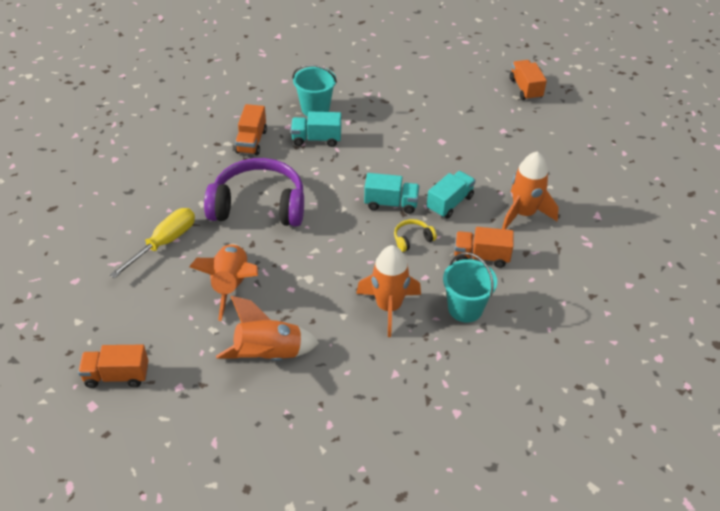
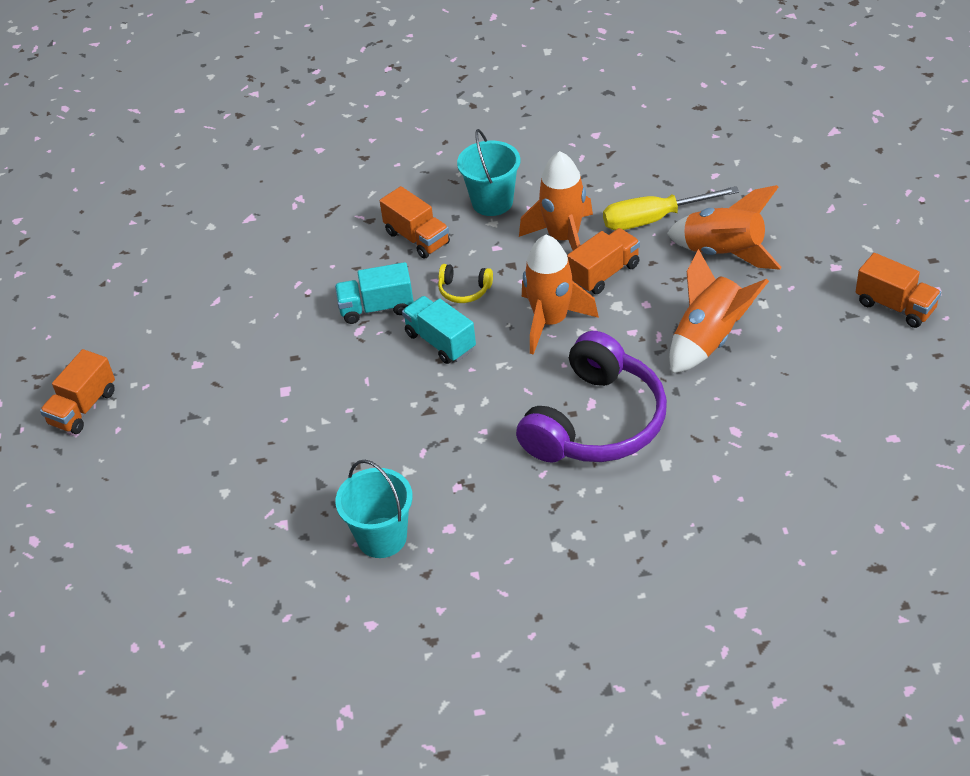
camera: 135 degrees left, 0 degrees up
yellow screwdriver [110,208,195,279] -> yellow screwdriver moved to [603,186,739,230]
purple headphones [204,158,304,227] -> purple headphones turned 105 degrees counterclockwise [516,331,667,462]
orange truck [235,104,267,155] -> orange truck moved to [567,228,640,294]
turquoise truck [291,111,341,147] -> none
orange rocket [502,151,559,229] -> orange rocket moved to [522,235,599,355]

